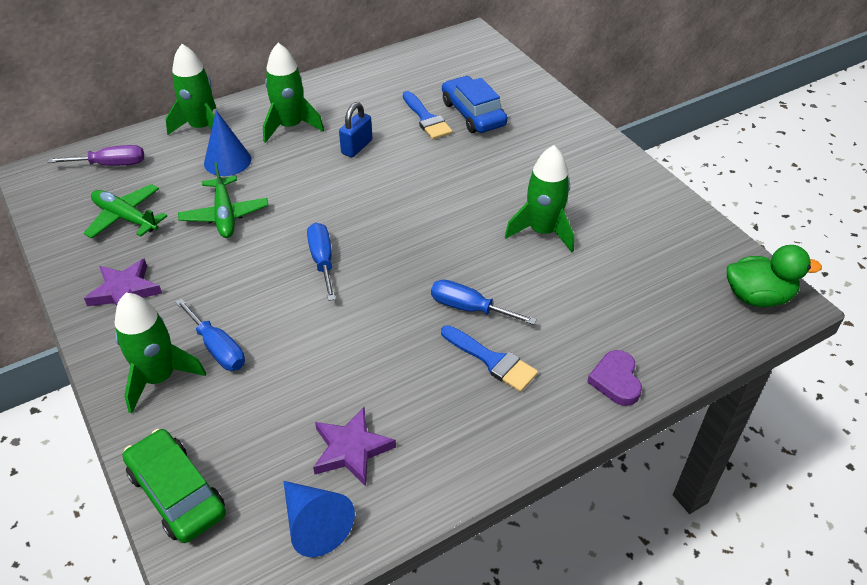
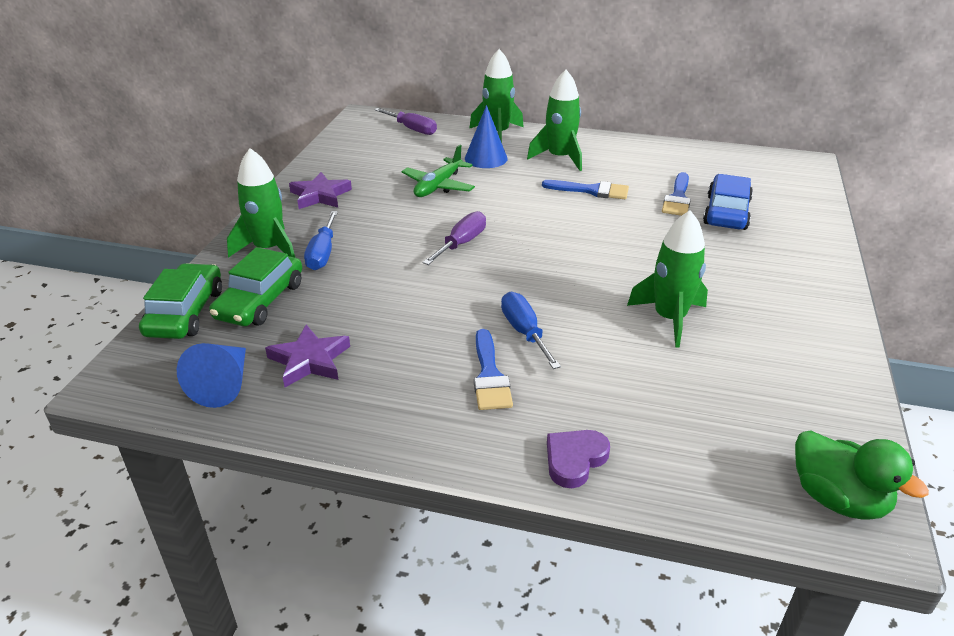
camera: 45 degrees right, 10 degrees down
green plane [84,184,167,239] -> none
blue screwdriver [307,223,336,301] -> purple screwdriver [423,211,486,265]
blue padlock [339,102,372,157] -> blue brush [542,180,629,199]
none -> green car [209,247,302,326]

